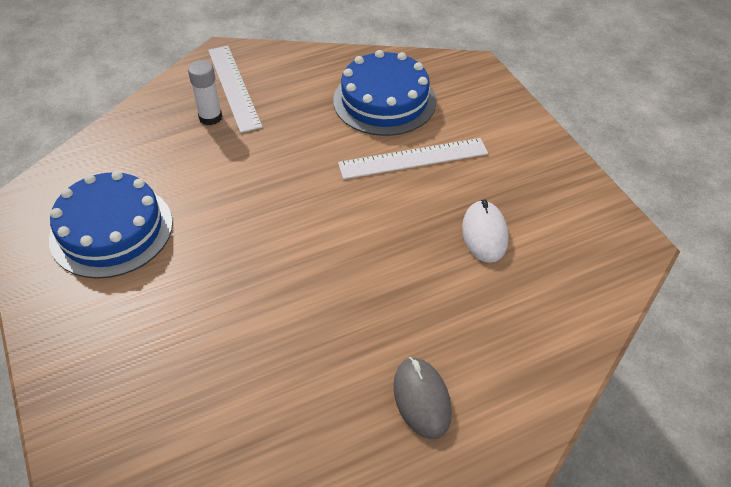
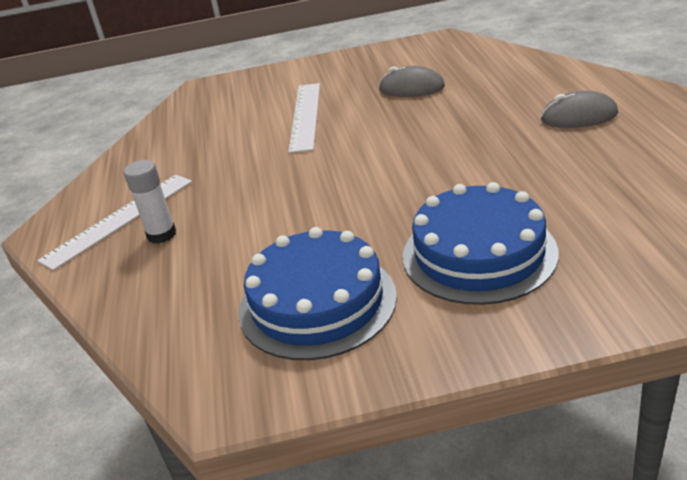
camera: 70 degrees left, 15 degrees down
white ruler [208,46,262,133] -> white ruler turned 45 degrees counterclockwise [37,175,192,271]
blue cake [333,50,436,136] -> blue cake moved to [403,182,559,305]
white mouse [462,199,509,263] -> grey mouse [379,66,445,97]

